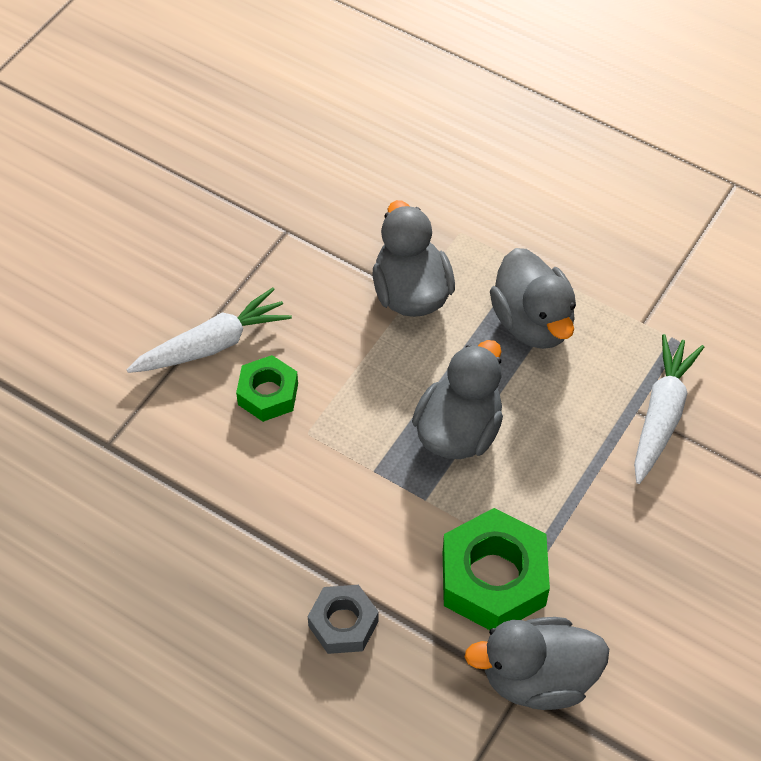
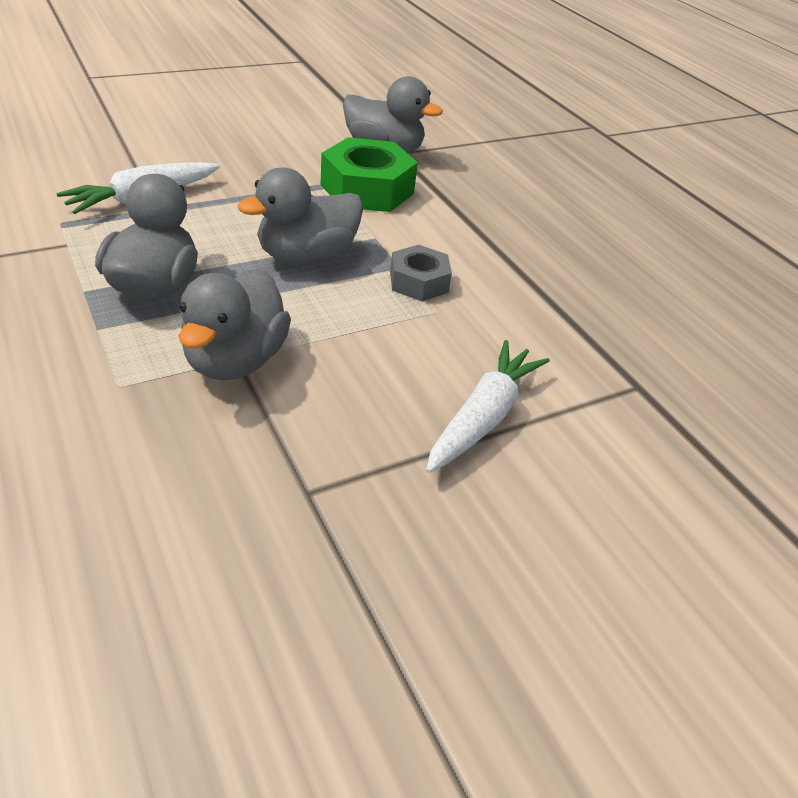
camera: 155 degrees left, 15 degrees down
white carrot [126,287,292,373] -> white carrot turned 120 degrees clockwise [426,340,550,473]
green nut [236,355,298,422] -> none
grey nut [308,585,378,654] -> grey nut moved to [390,245,452,301]

